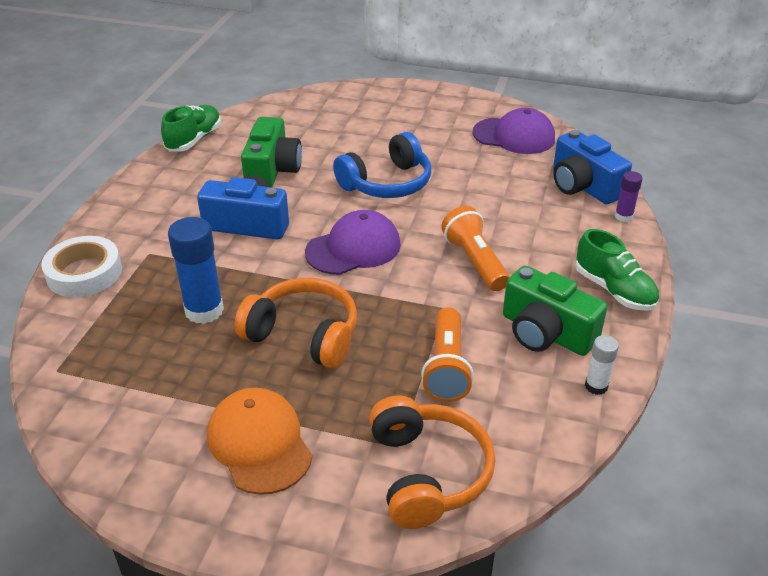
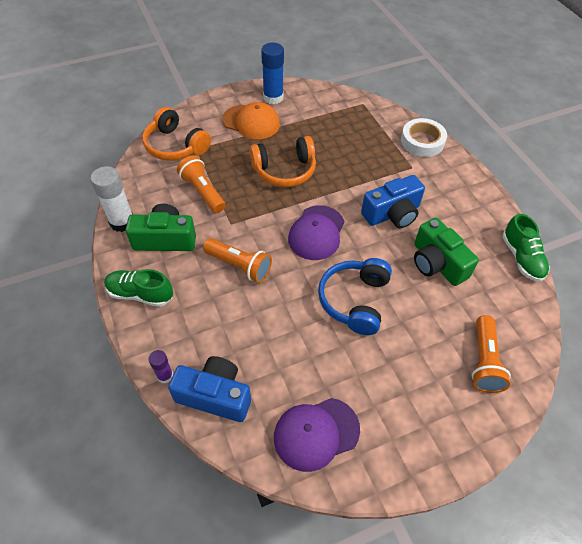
camera: 140 degrees right, 15 degrees up
blue glue stick [168,217,224,324] -> blue glue stick moved to [261,43,284,104]
white glue stick [585,335,619,395] -> white glue stick [90,166,133,232], size x1.86
none -> orange flashlight [472,315,511,393]

